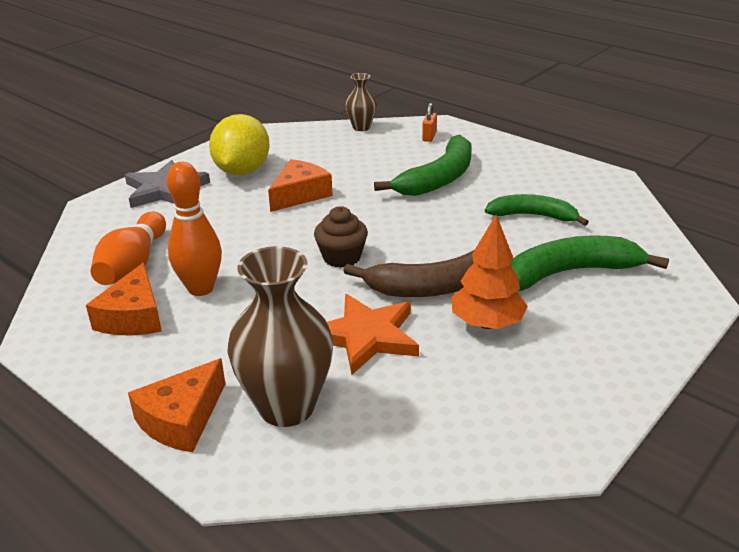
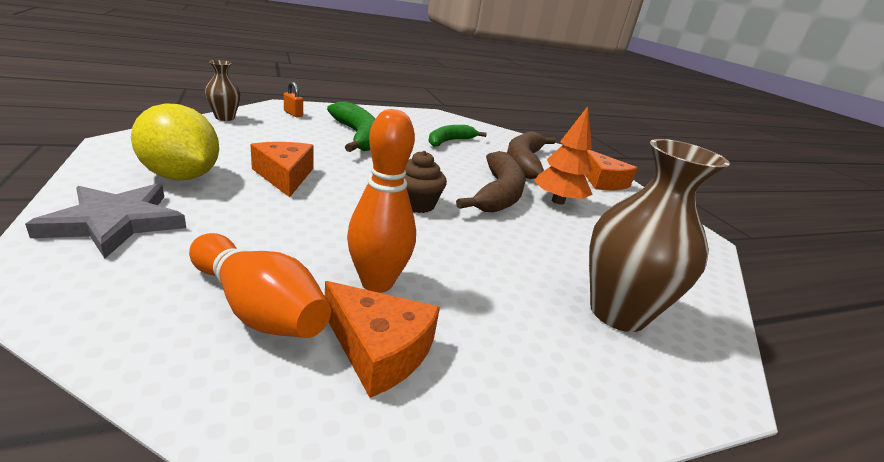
camera: 65 degrees left, 5 degrees down
orange cheese [128,358,225,452] -> orange cheese moved to [585,150,638,190]
orange star [327,294,419,375] -> none
green banana [511,235,669,291] -> brown banana [507,131,556,179]

